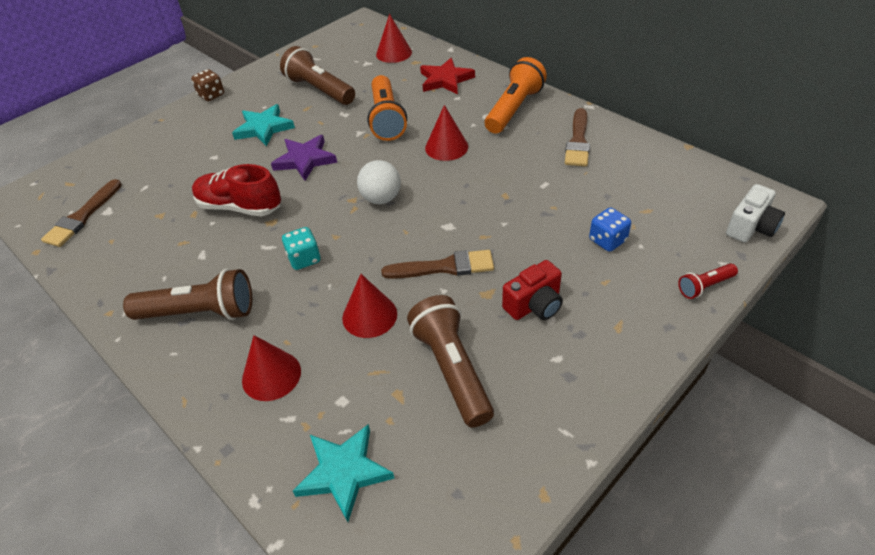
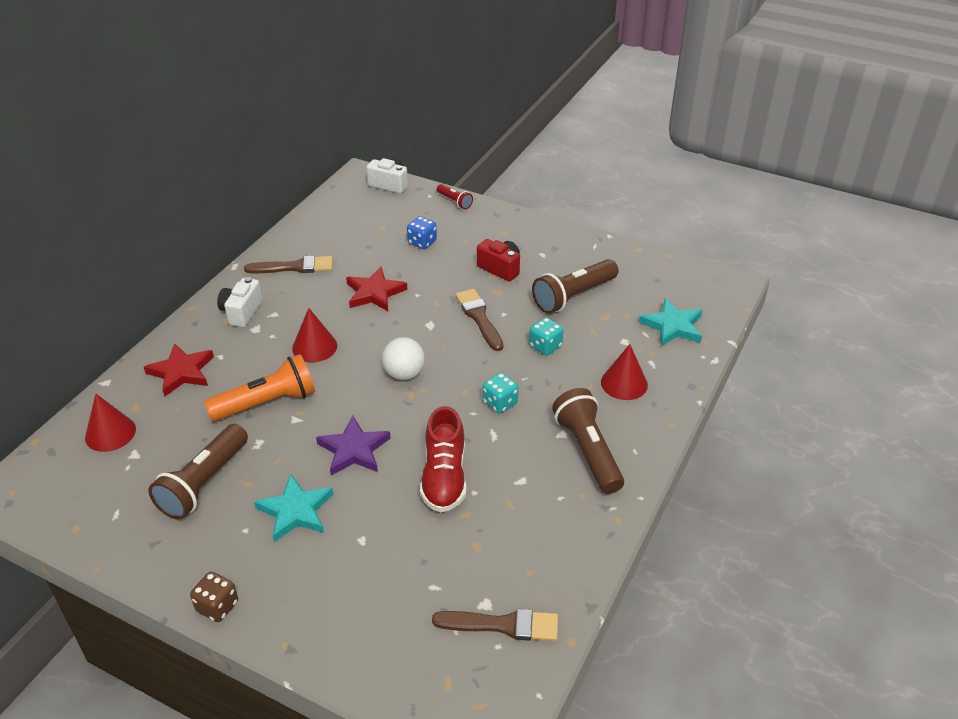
camera: 110 degrees left, 5 degrees down
red cone [342,274,397,338] -> turquoise dice [529,317,564,356]
orange flashlight [485,57,547,134] -> white camera [217,277,262,327]
none -> red star [346,267,407,311]

